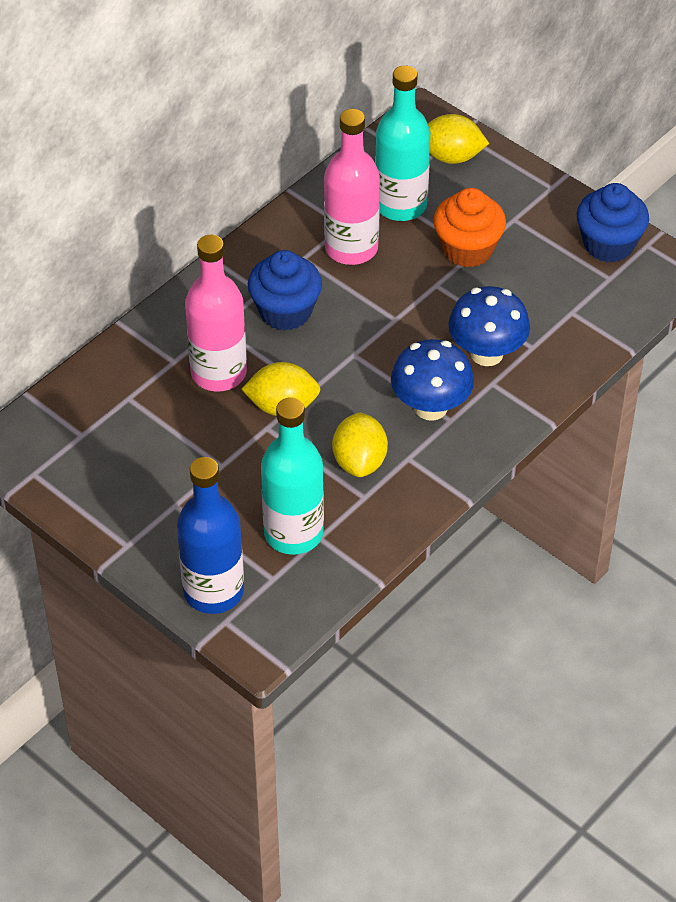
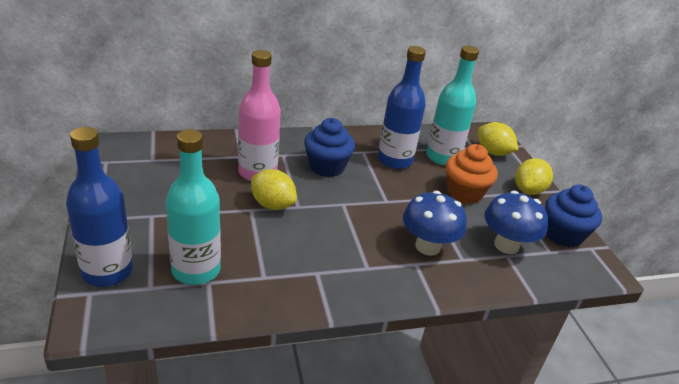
camera: 30 degrees right, 15 degrees down
pink bottle [324,109,380,265] -> blue bottle [378,46,426,169]
yellow lemon [332,413,388,477] -> yellow lemon moved to [515,158,553,195]
blue mushroom [391,339,474,420] -> blue mushroom moved to [484,191,548,254]

